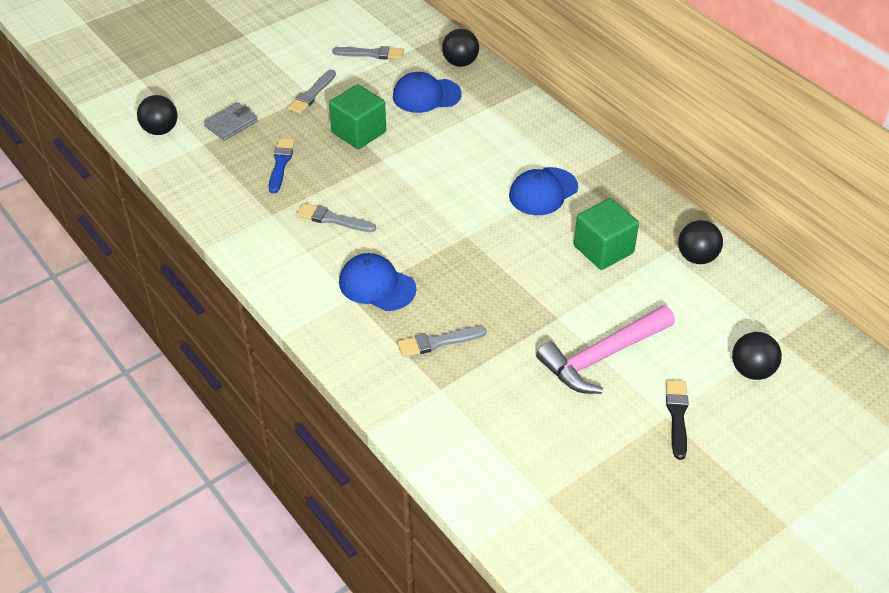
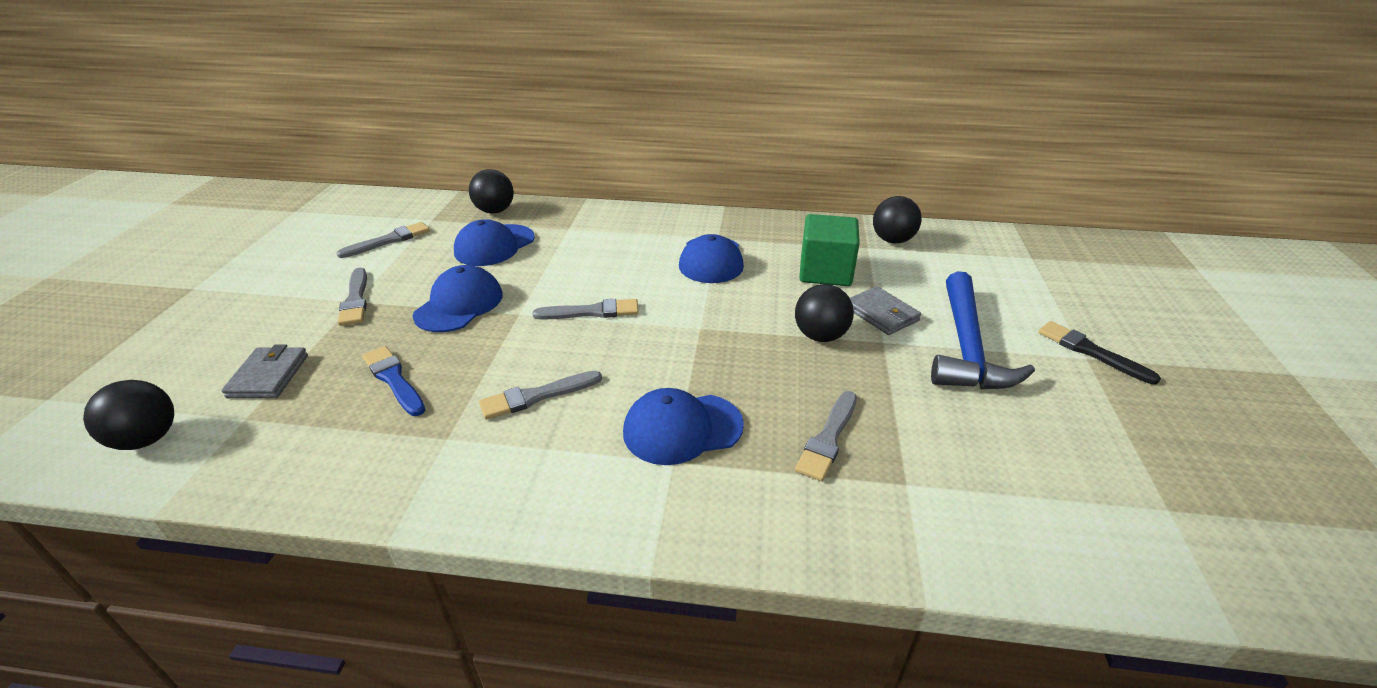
camera: 45 degrees left, 10 degrees down
green cube [329,84,386,149] -> blue cap [413,265,503,332]
pink hammer [536,305,675,394] -> blue hammer [931,271,1035,389]
black ball [732,332,782,380] -> black ball moved to [795,284,854,342]
none -> grey brush [532,299,639,320]
none -> grey wallet [850,286,921,335]

